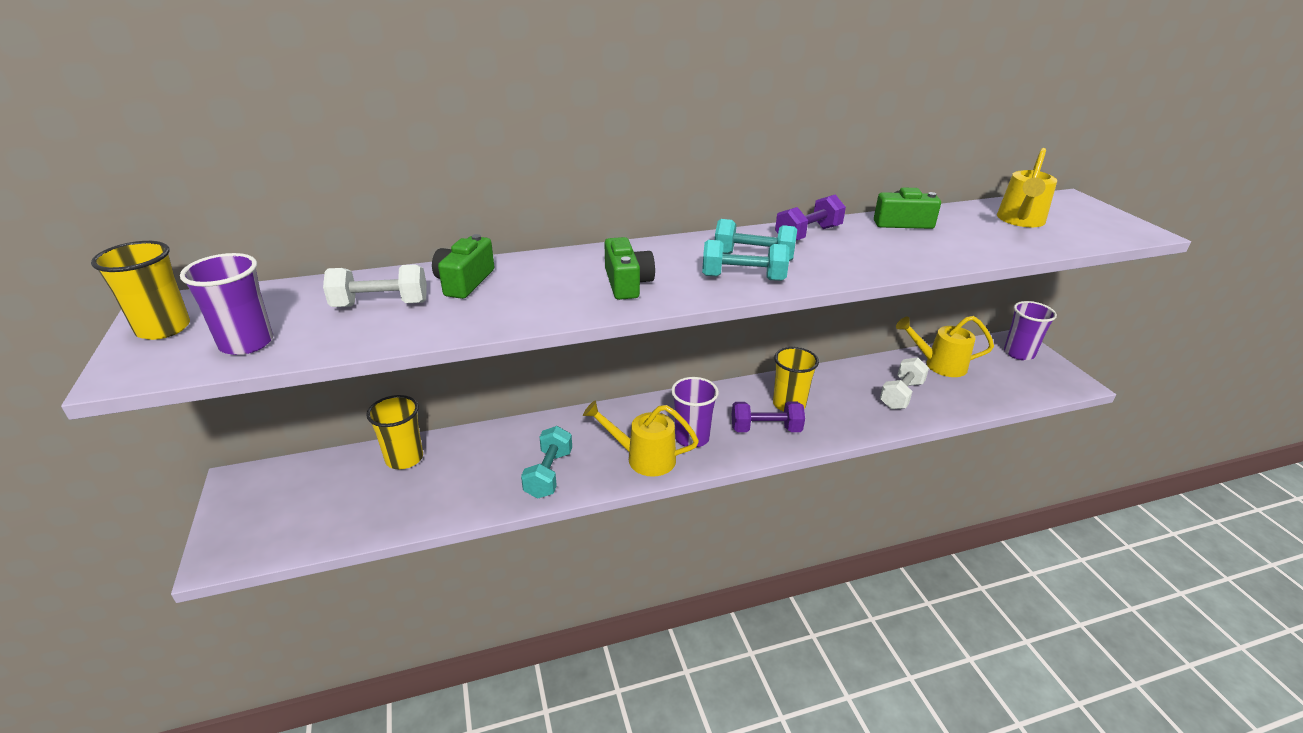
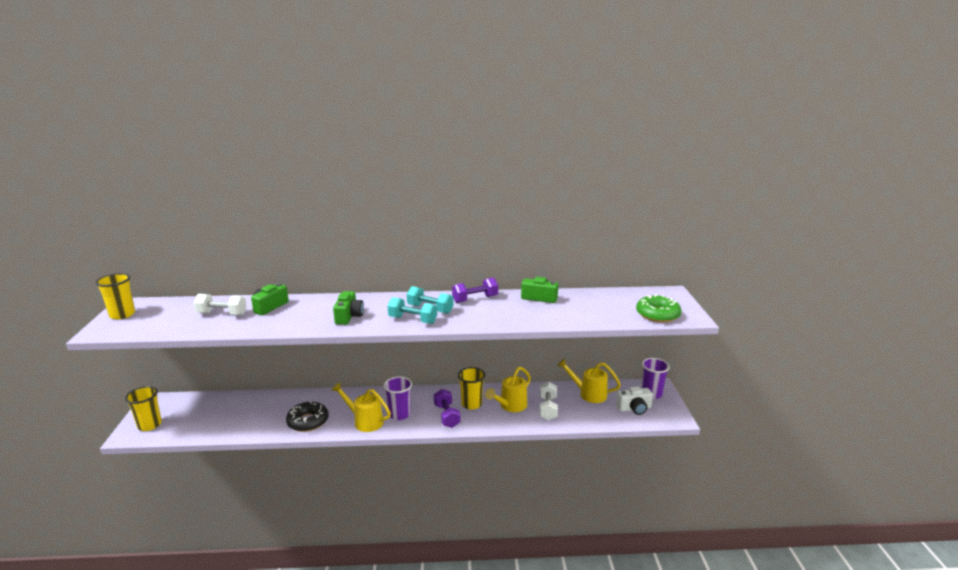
camera: 15 degrees right, 10 degrees down
purple cup [180,253,273,355] -> none
yellow cup [366,395,423,469] -> yellow cup moved to [125,386,162,431]
turquoise dumbbell [521,426,572,499] -> black donut [286,401,329,432]
purple dumbbell [732,402,805,432] -> purple dumbbell turned 60 degrees clockwise [434,389,461,428]
white dumbbell [880,357,929,409] -> white dumbbell turned 45 degrees counterclockwise [540,382,558,420]
yellow watering can [997,148,1057,227] -> yellow watering can moved to [485,367,531,412]
none -> white camera [616,387,653,415]
none -> green donut [636,294,682,322]

